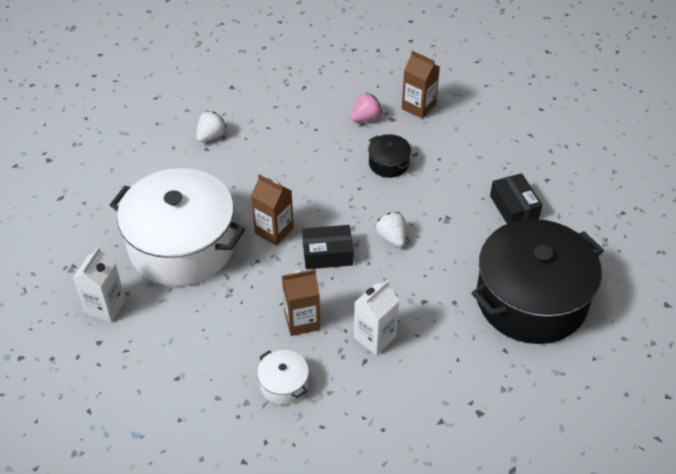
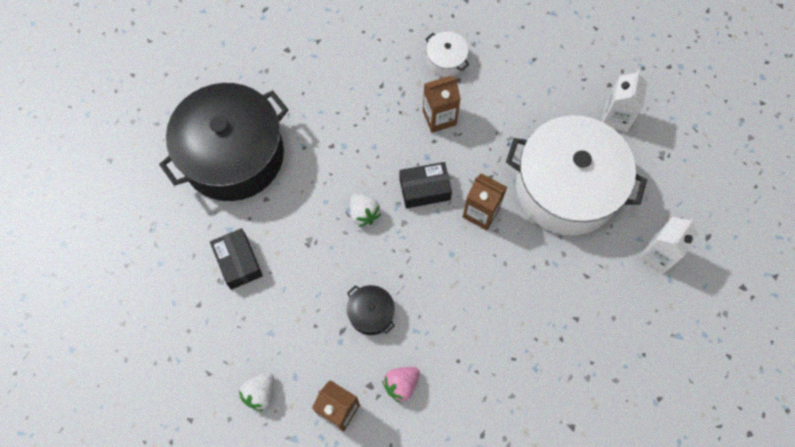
camera: 175 degrees right, 20 degrees up
white strawberry [196,111,227,142] -> white strawberry moved to [239,372,274,411]
white carton [354,280,399,355] -> white carton moved to [640,217,699,274]

